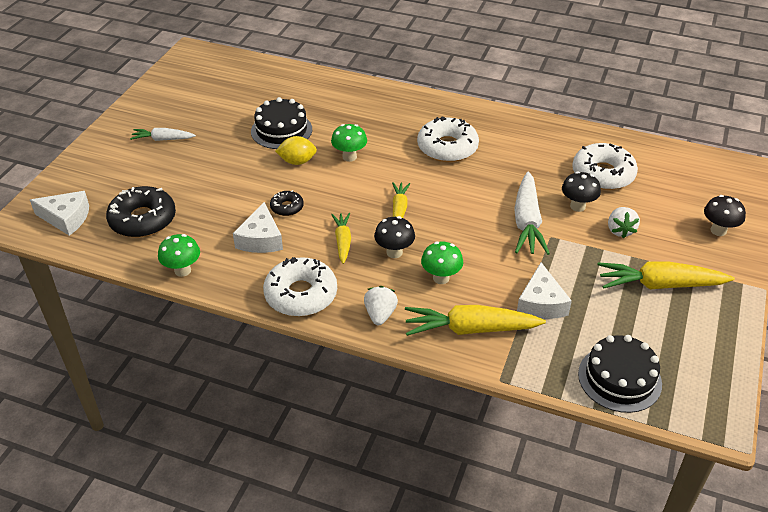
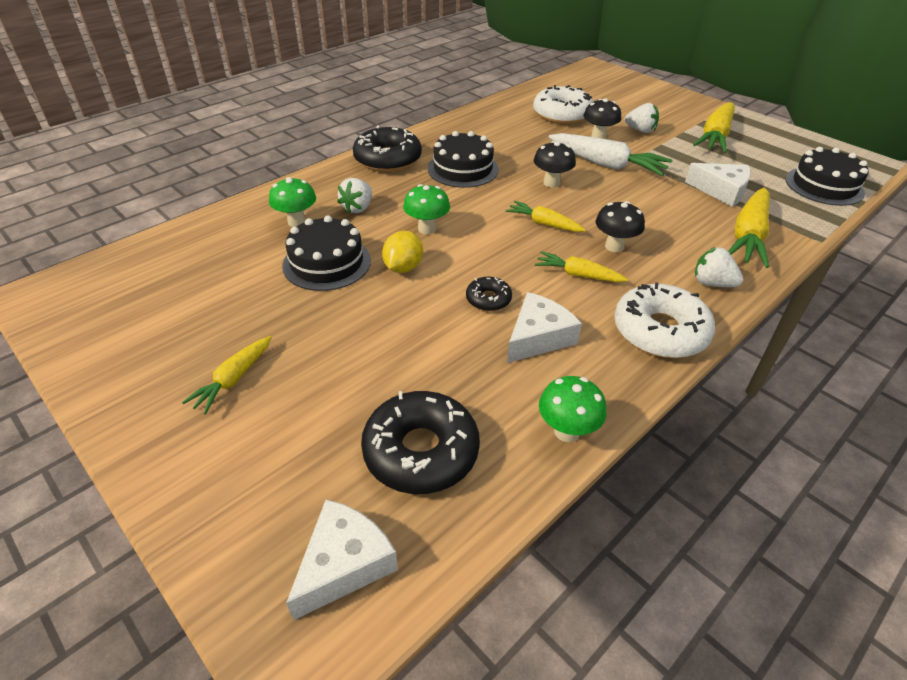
camera: 65 degrees left, 0 degrees up
white carrot [130,128,196,141] -> yellow carrot [182,336,272,414]
white cheese [233,202,283,253] -> white cheese turned 75 degrees counterclockwise [507,292,582,363]
white donut [417,117,479,162] -> black cake [428,131,499,188]
green mushroom [421,241,463,284] -> green mushroom moved to [269,177,316,227]
black mushroom [704,195,746,236] -> black mushroom moved to [534,141,576,188]
none -> white strawberry [337,178,372,213]
none -> black donut [353,126,422,172]

